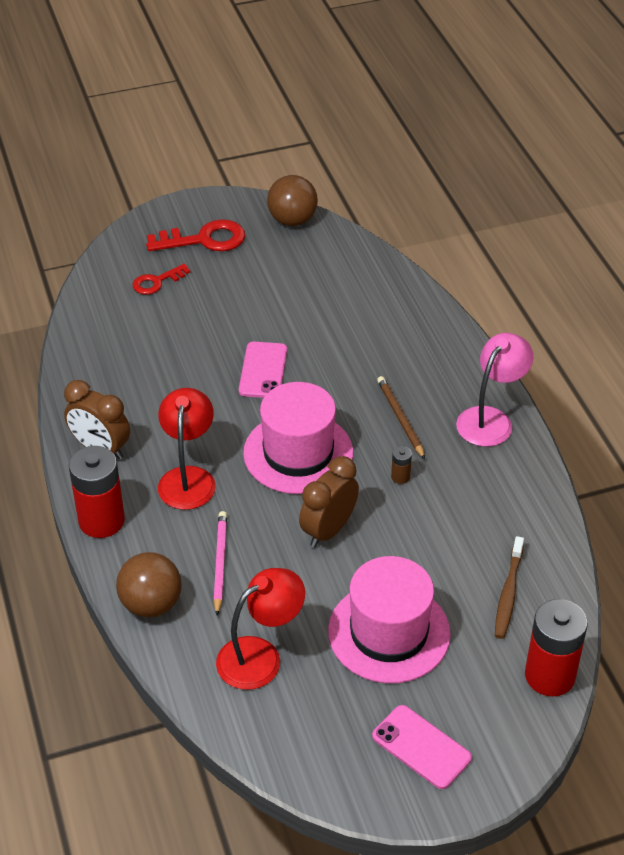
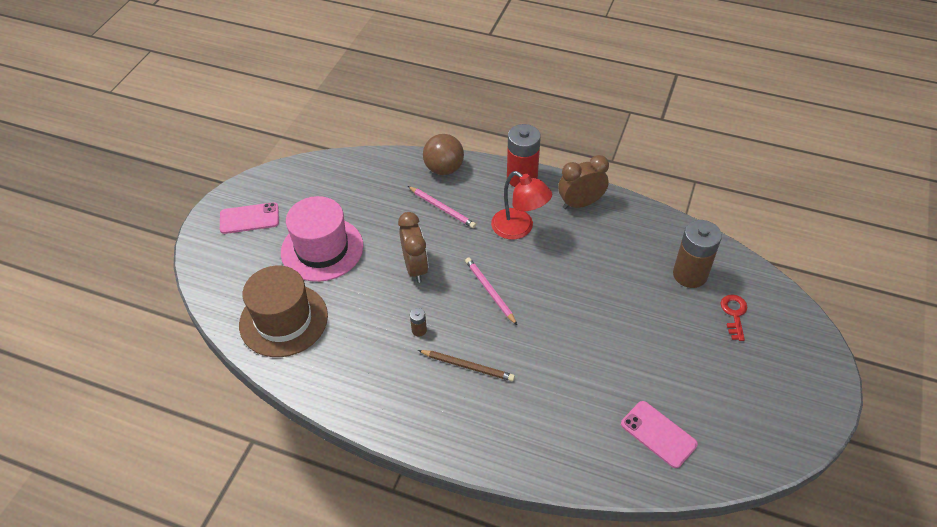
camera: 130 degrees right, 5 degrees up
red key [146,219,245,251] -> none
red lamp [216,568,305,690] -> none
pink phone [239,342,287,398] -> pink phone moved to [621,401,698,468]
pink hat [243,382,353,494] -> pink pencil [465,258,517,325]
brown ball [267,175,318,226] -> none
pink lamp [456,333,533,447] -> none
brown toothbrush [495,536,524,639] -> brown hat [239,266,328,357]
red battery [525,599,588,697] -> none
none -> brown battery [673,220,722,288]

